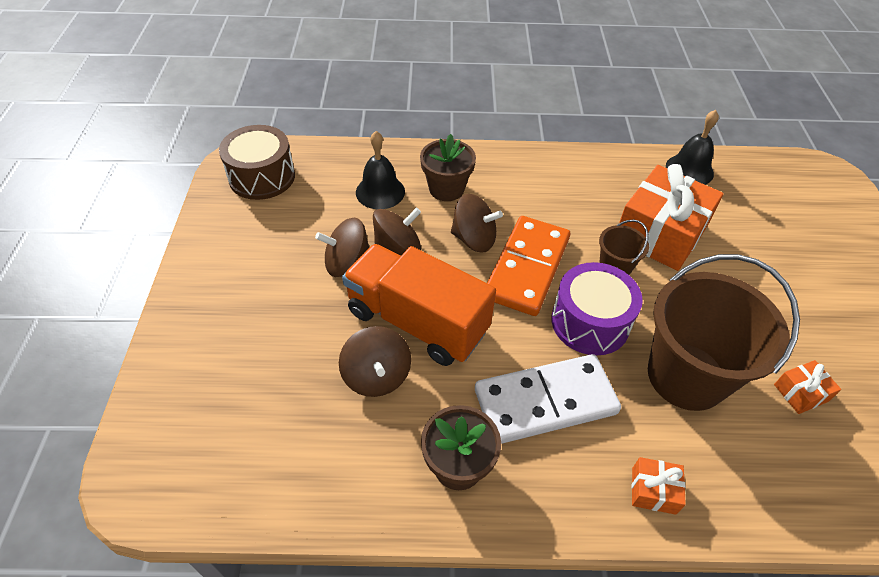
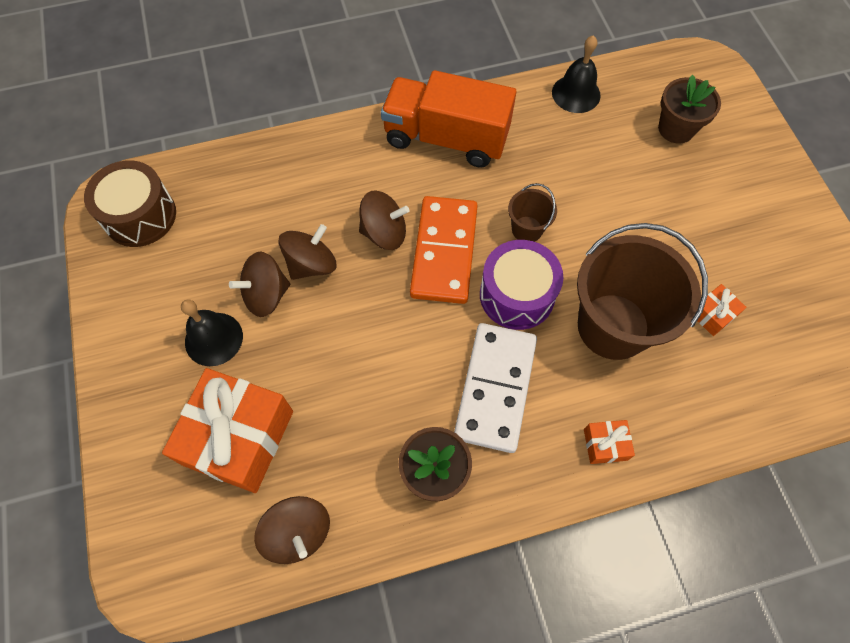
camera: 15 degrees left, 15 degrees up
brown spinning top [339,326,411,397] -> brown spinning top moved to [254,496,330,564]
orange truck [342,244,496,366] -> orange truck moved to [381,70,517,168]
black bell [356,131,405,209] -> black bell moved to [181,300,243,366]
brown flower pot [420,134,476,201] -> brown flower pot moved to [658,75,721,144]
white domino [475,354,621,444] -> white domino turned 45 degrees counterclockwise [454,323,537,453]
orange gift [619,164,724,271] -> orange gift moved to [162,368,293,493]

